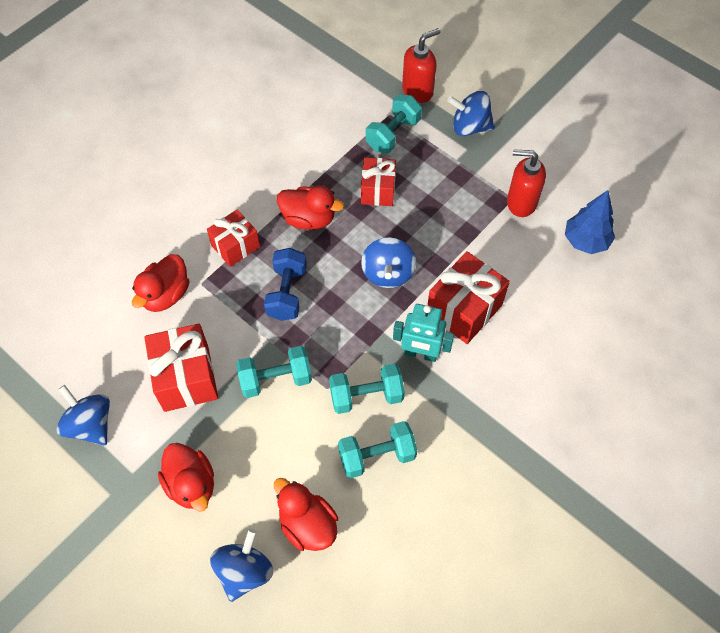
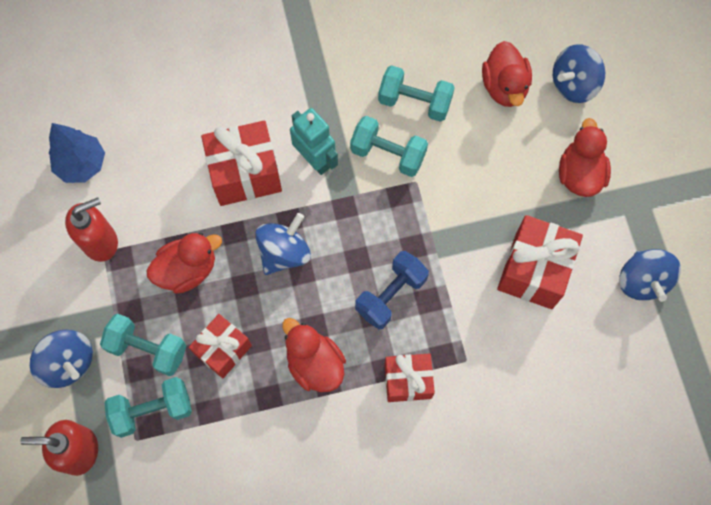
camera: 145 degrees left, 10 degrees up
red duck [132,254,189,312] -> red duck moved to [146,233,222,294]
turquoise dumbbell [236,346,312,398] -> turquoise dumbbell moved to [100,314,186,376]
red soap dispenser [507,149,546,217] -> red soap dispenser turned 75 degrees counterclockwise [65,197,118,262]

